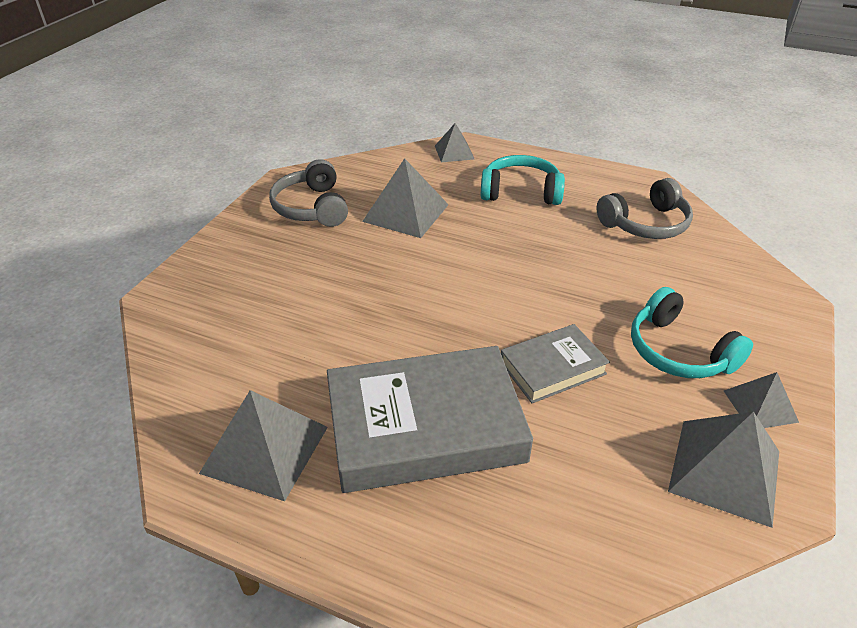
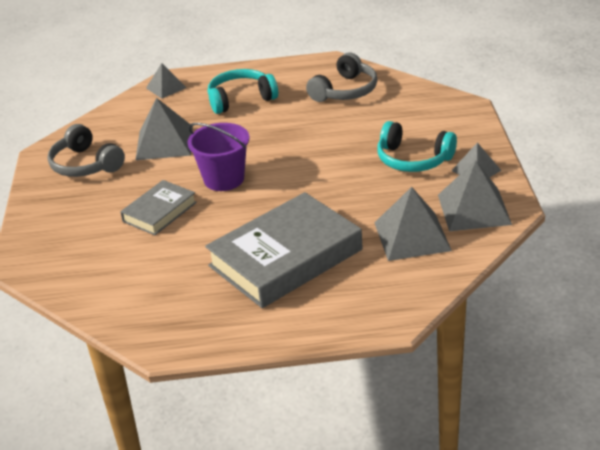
camera: 25 degrees left, 5 degrees down
grey pyramid [199,390,328,501] -> grey pyramid moved to [374,187,452,261]
grey book [501,324,610,403] -> grey book moved to [120,180,197,235]
none -> purple bucket [187,123,250,191]

